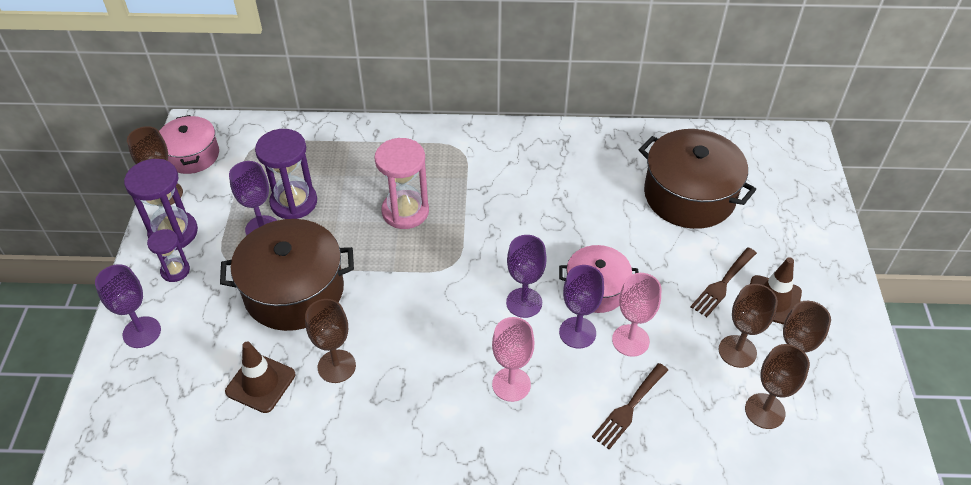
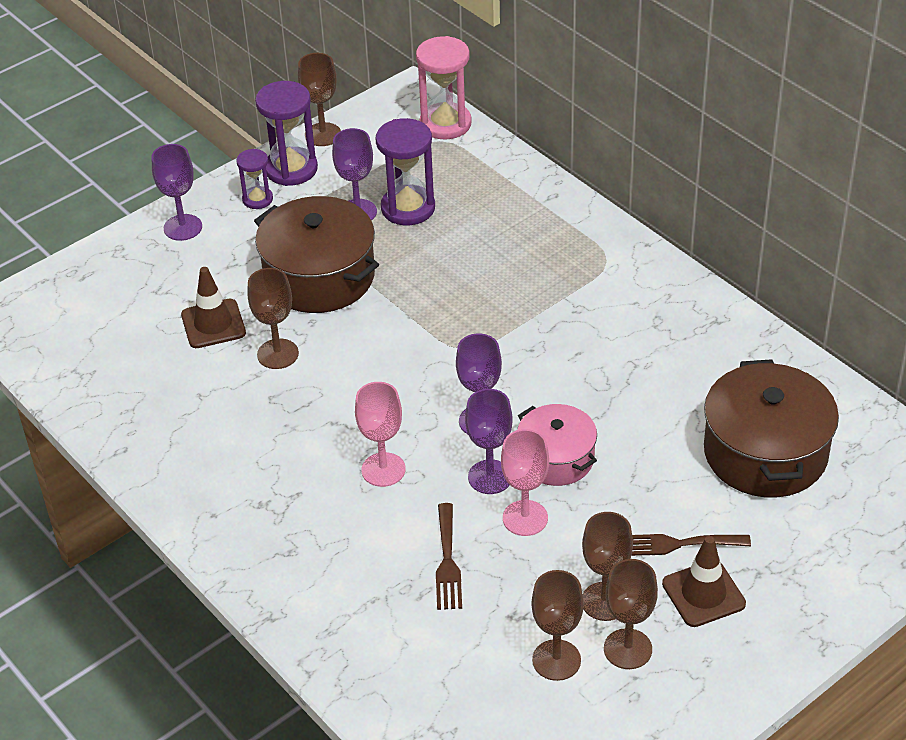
camera: 50 degrees right, 5 degrees down
pink pot [159,115,219,174] -> none
pink hourglass [374,138,429,229] -> pink hourglass moved to [416,36,472,139]
brown fork [592,363,668,450] -> brown fork turned 90 degrees counterclockwise [436,503,462,610]

